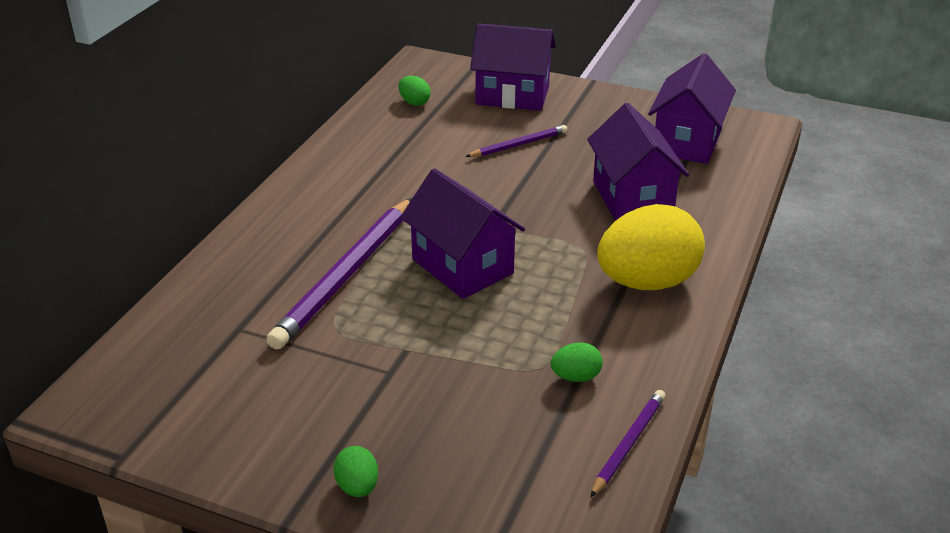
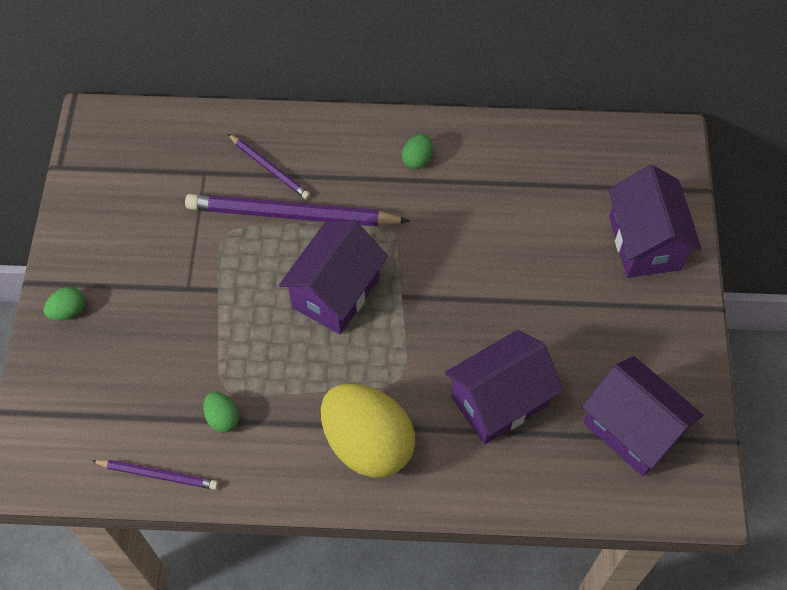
camera: 70 degrees right, 25 degrees up
green egg [399,76,431,106] -> green egg moved to [402,134,433,169]
purple pencil [465,125,567,157] -> purple pencil moved to [228,134,311,199]
purple house [648,53,736,164] -> purple house turned 45 degrees clockwise [582,356,703,477]

